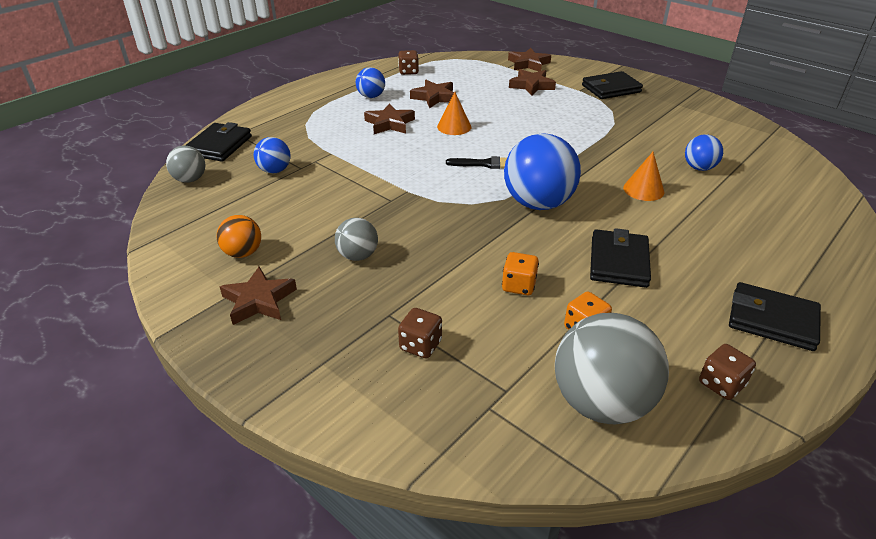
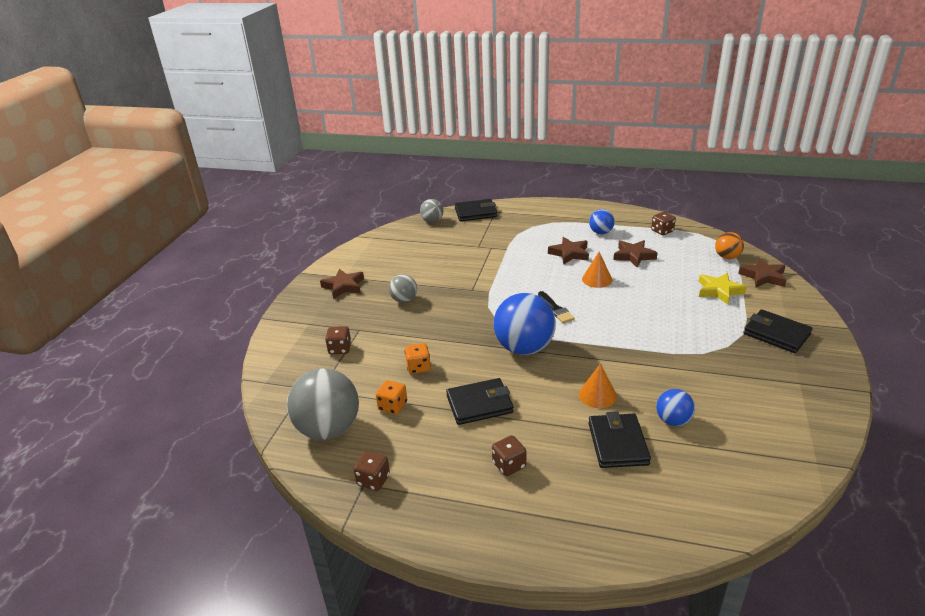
camera: 65 degrees right, 5 degrees down
orange ball [217,215,261,258] -> orange ball moved to [715,232,744,259]
blue ball [254,137,291,173] -> none
brown star [509,69,556,96] -> yellow star [699,273,747,305]
black wallet [729,282,821,351] -> black wallet moved to [589,411,651,468]
none -> brown dice [492,435,527,476]

